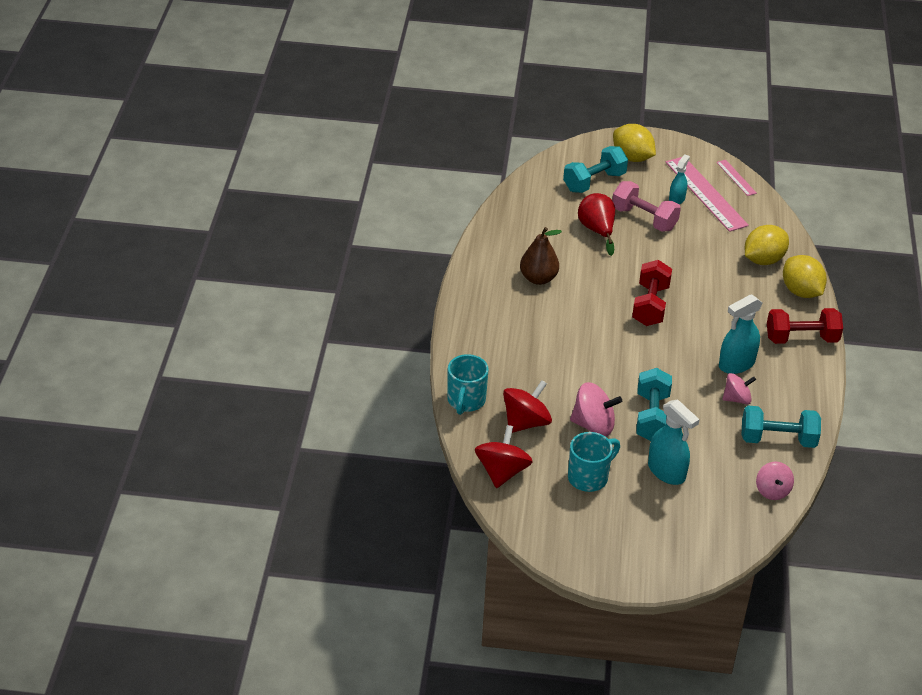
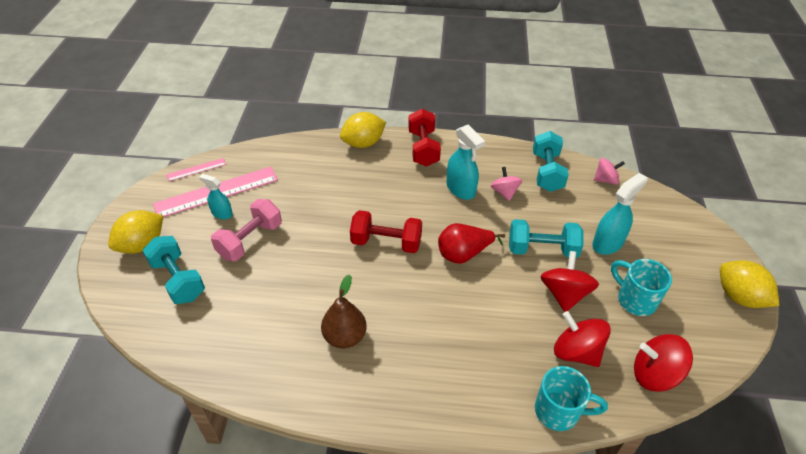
camera: 90 degrees left, 5 degrees up
pink spinning top [570,382,622,437] -> red spinning top [540,251,599,312]
red pear [578,193,615,256] -> red pear moved to [438,223,505,264]
yellow lemon [745,225,789,265] -> yellow lemon moved to [720,260,779,308]

